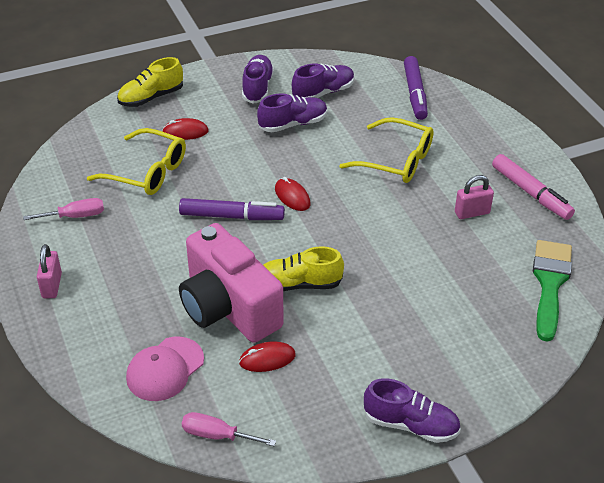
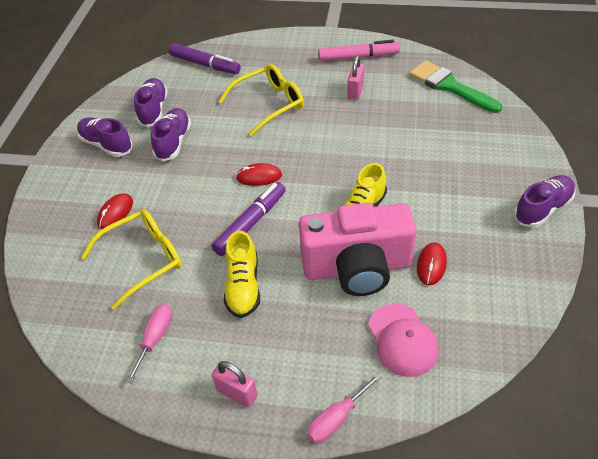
camera: 55 degrees left, 5 degrees up
yellow shoe [117,57,183,107] -> yellow shoe moved to [224,231,260,318]
pink screwdriver [182,412,276,446] -> pink screwdriver moved to [307,373,381,443]

